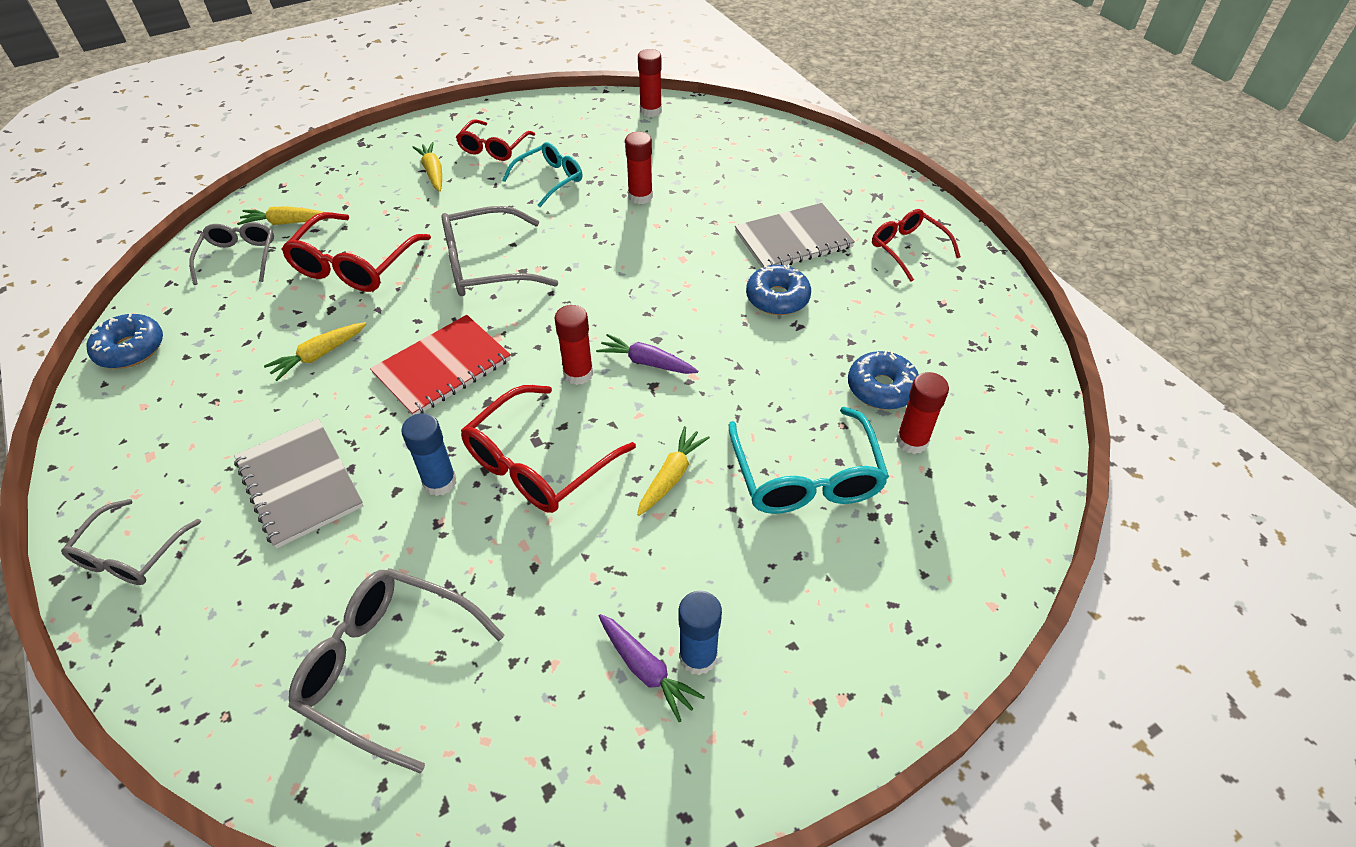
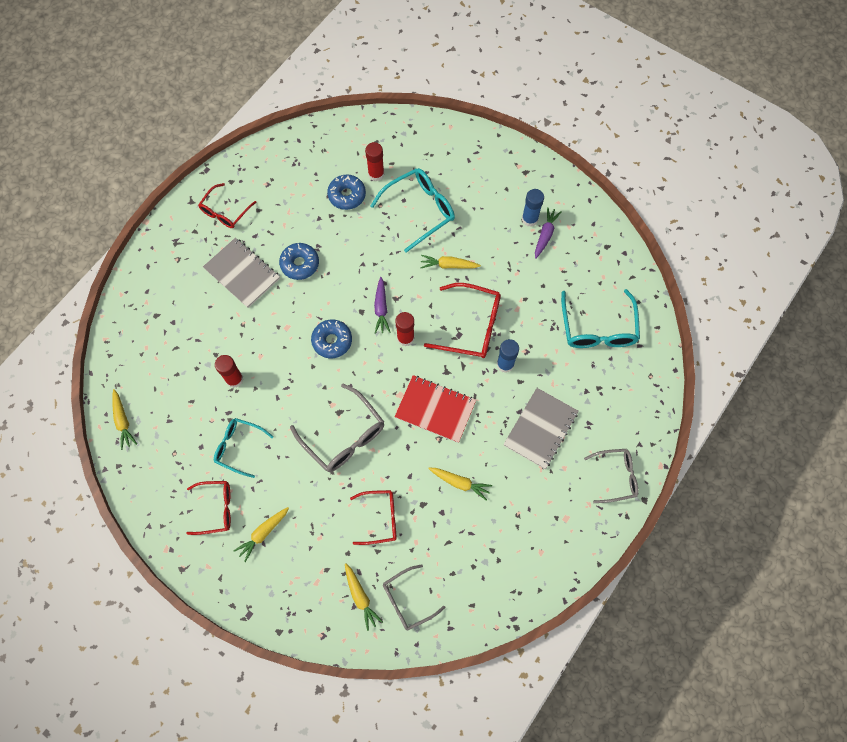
camera: 115 degrees left, 20 degrees up
blue donut [86,313,163,369] -> blue donut moved to [311,320,352,358]
red glasses [281,212,431,292] -> red glasses [350,490,397,545], size x0.65
grey glasses [289,568,504,773] -> turquoise glasses [561,289,640,348]
red glue stick [638,49,662,117] -> yellow carrot [112,389,137,450]

